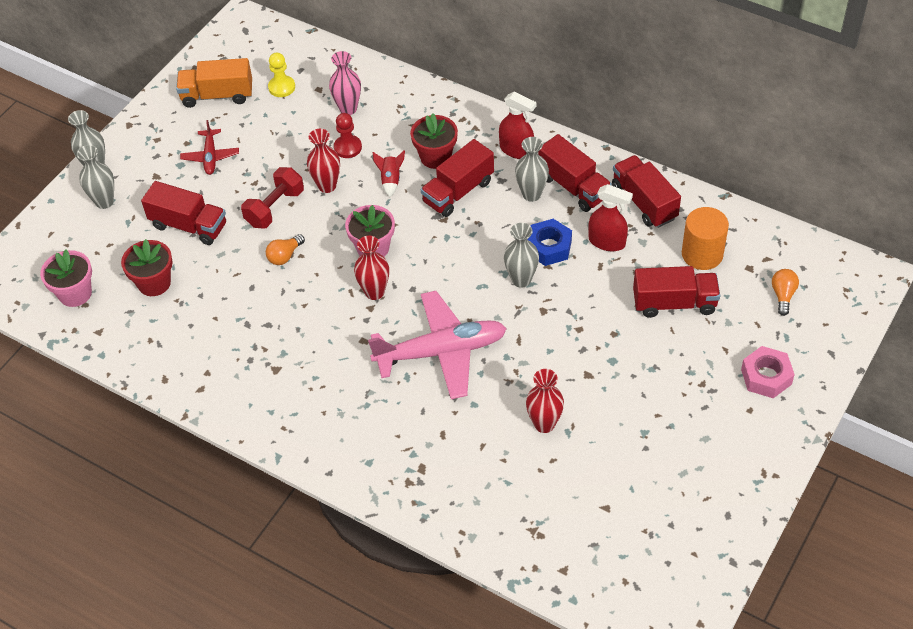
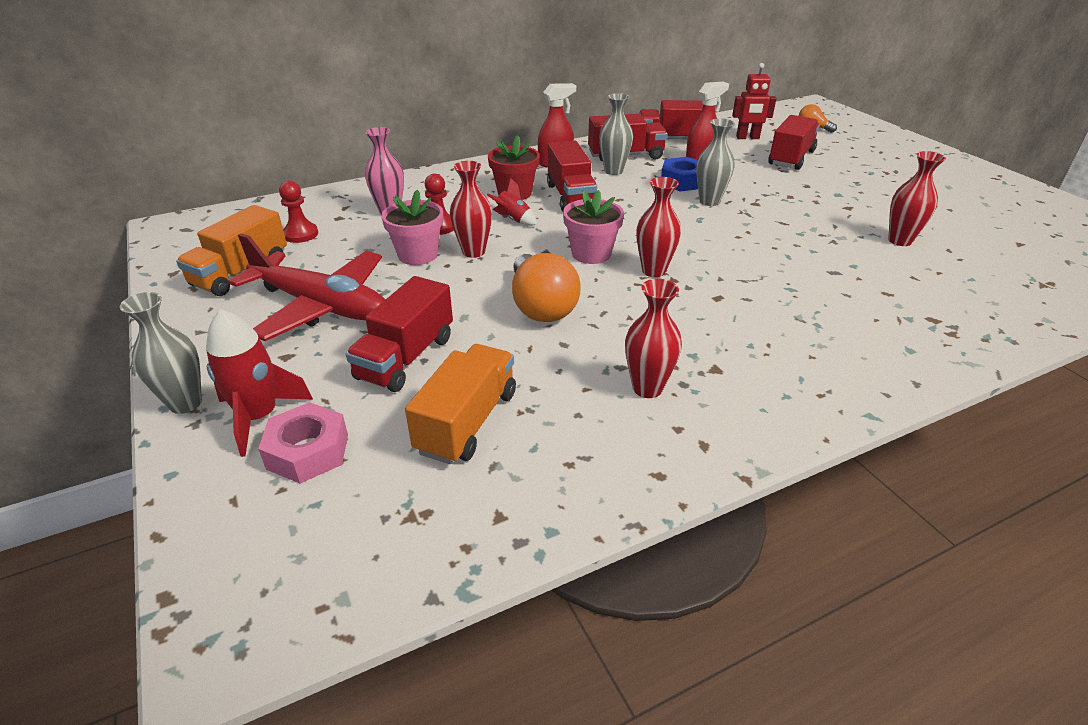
camera: 60 degrees left, 15 degrees down
pink flower pot [40,250,92,307] -> pink flower pot moved to [381,190,443,265]
grey vase [77,145,114,209] -> red rocket [206,309,313,457]
red flower pot [121,239,172,296] -> orange truck [405,344,516,464]
red truck [141,181,226,245] -> red truck turned 150 degrees clockwise [346,276,453,392]
red plane [180,120,239,175] -> red plane [228,233,385,341], size x2.01
red dumbbell [241,167,304,228] -> none
orange light bulb [266,234,305,265] -> orange light bulb [512,253,581,322], size x1.90
yellow pawn [268,53,295,97] -> red pawn [279,181,318,243]
pink plane [368,291,507,399] -> none
orange cylinder [682,207,729,270] -> red robot [732,63,776,139]
pink nut [741,346,795,398] -> pink nut moved to [258,402,348,483]
none -> red vase [625,279,682,398]

